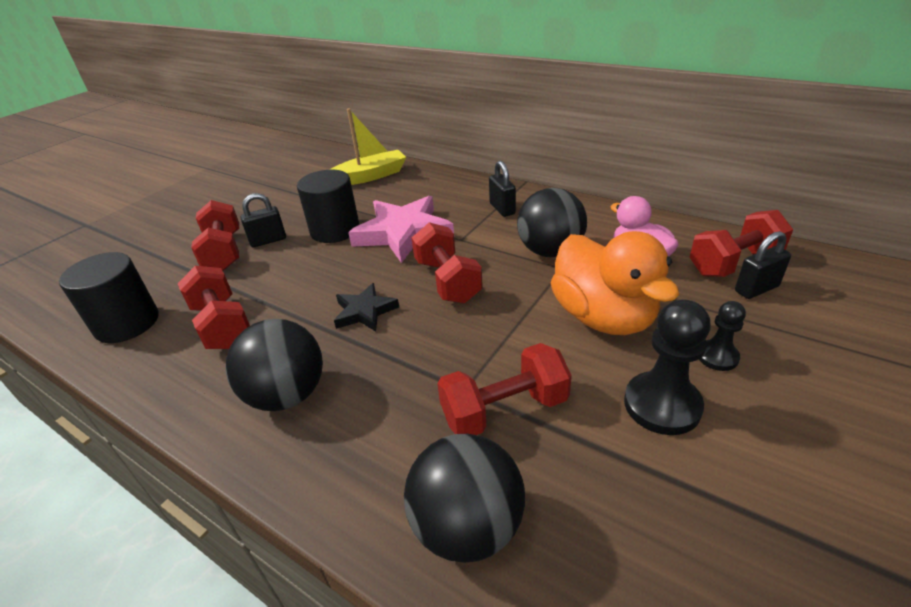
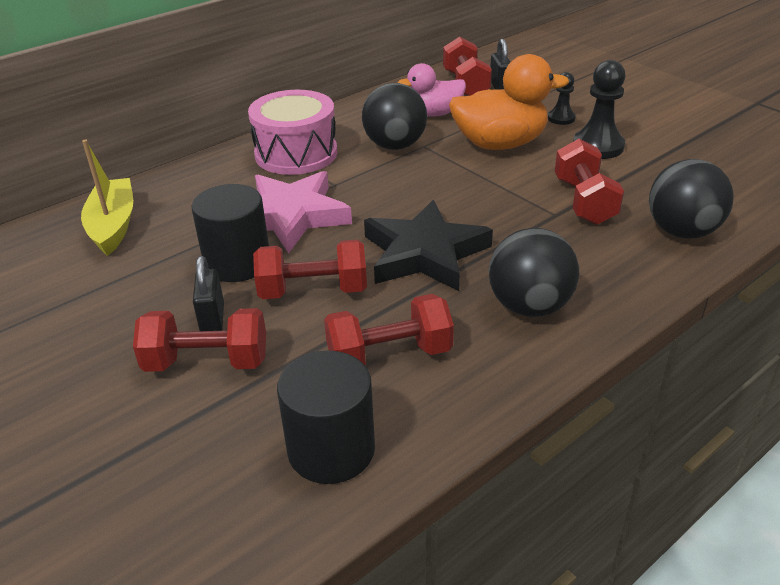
camera: 75 degrees left, 0 degrees up
black star [334,283,399,332] -> black star [364,200,493,291], size x1.87
red dumbbell [412,222,483,303] -> red dumbbell moved to [253,240,367,299]
black padlock [489,161,516,217] -> pink drum [248,90,337,175]

